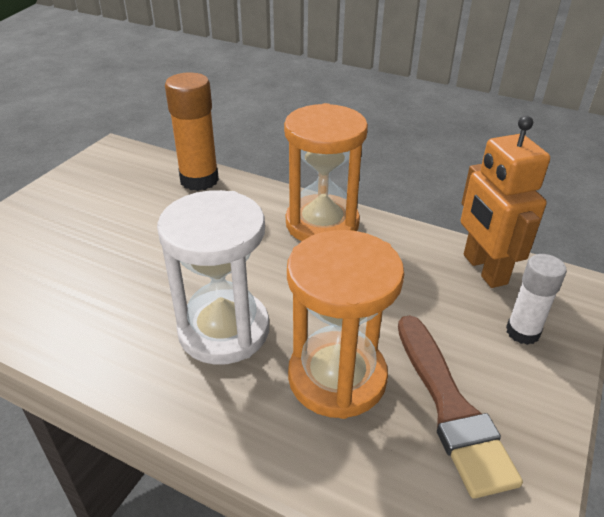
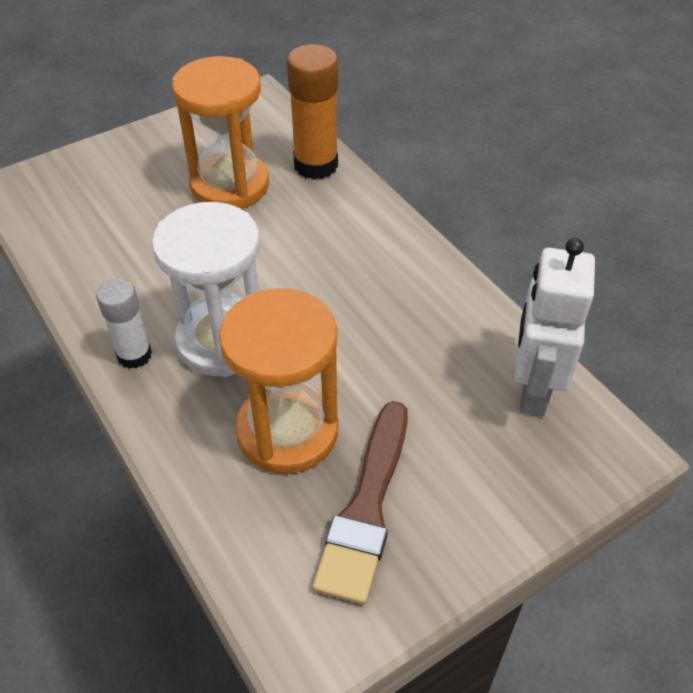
camera: 30 degrees right, 10 degrees up
orange hourglass [284,103,368,241] -> orange hourglass moved to [172,56,269,209]
orange robot [461,116,550,288] -> white robot [514,238,595,416]
white glue stick [506,254,567,345] -> white glue stick moved to [96,278,152,369]

